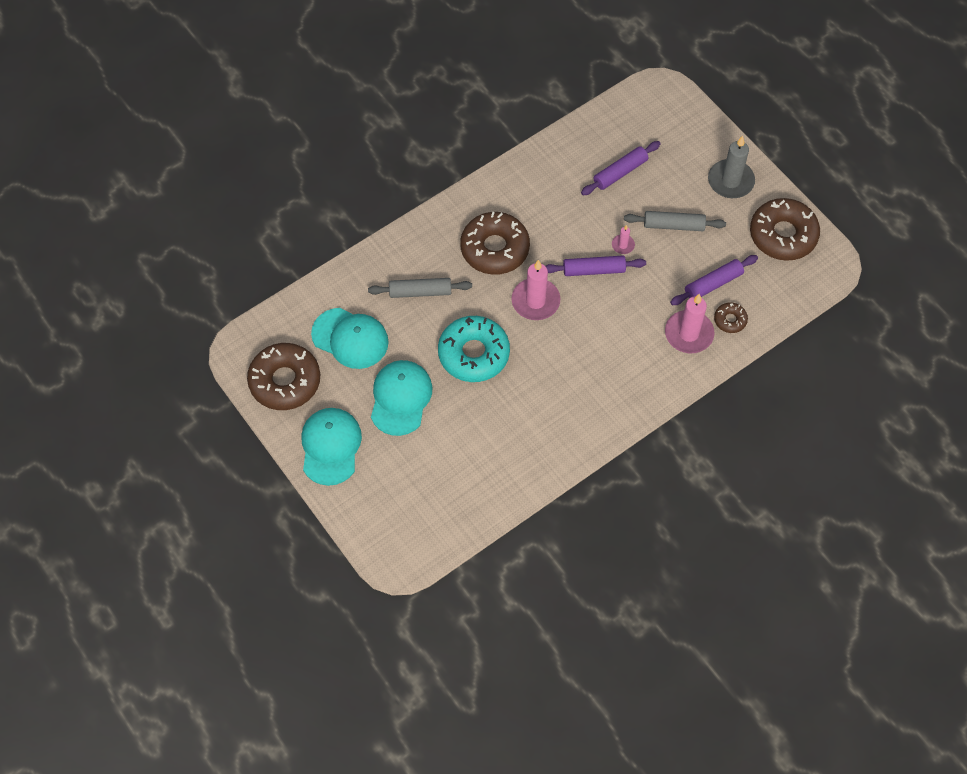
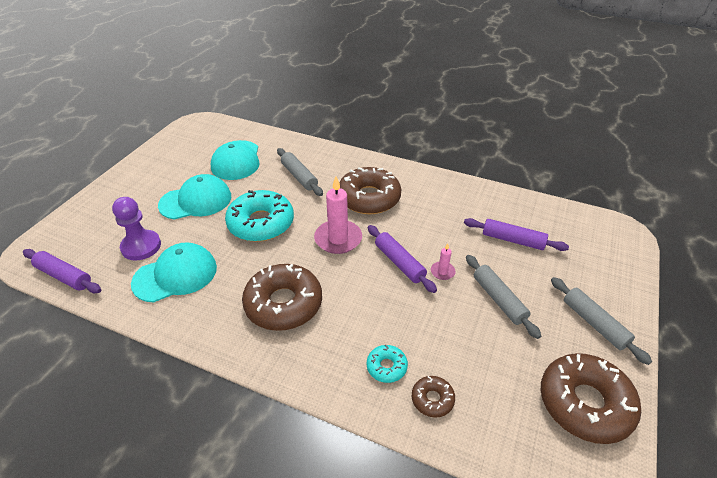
camera: 60 degrees right, 20 degrees down
brown donut [247,343,320,410] -> brown donut moved to [242,264,322,331]
turquoise cap [301,408,362,486] -> turquoise cap moved to [131,242,217,302]
pink candle [665,294,715,353] -> turquoise donut [367,345,408,383]
purple rolling pin [670,255,758,305] -> purple rolling pin moved to [23,249,101,293]
grey candle [708,136,755,198] -> grey rolling pin [551,277,652,365]
none -> purple pawn [112,197,161,261]

